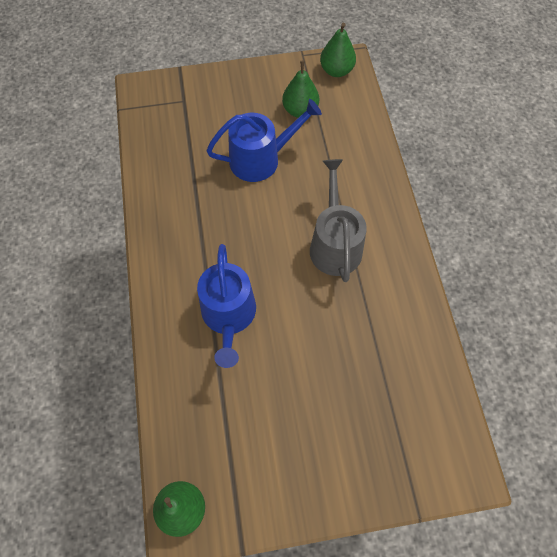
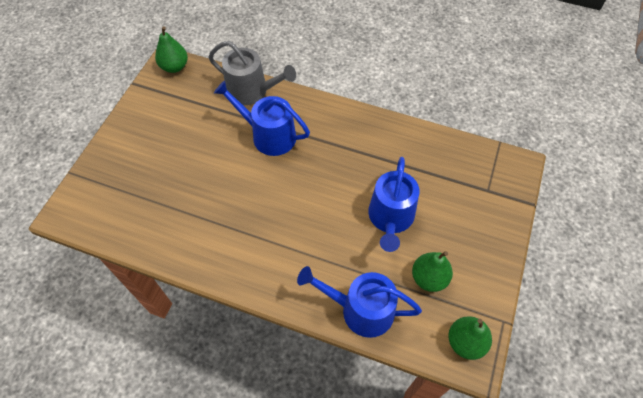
camera: 120 degrees right, 5 degrees down
grey watering can [310,159,367,282] -> grey watering can moved to [209,41,296,105]
none -> blue watering can [297,266,422,338]

